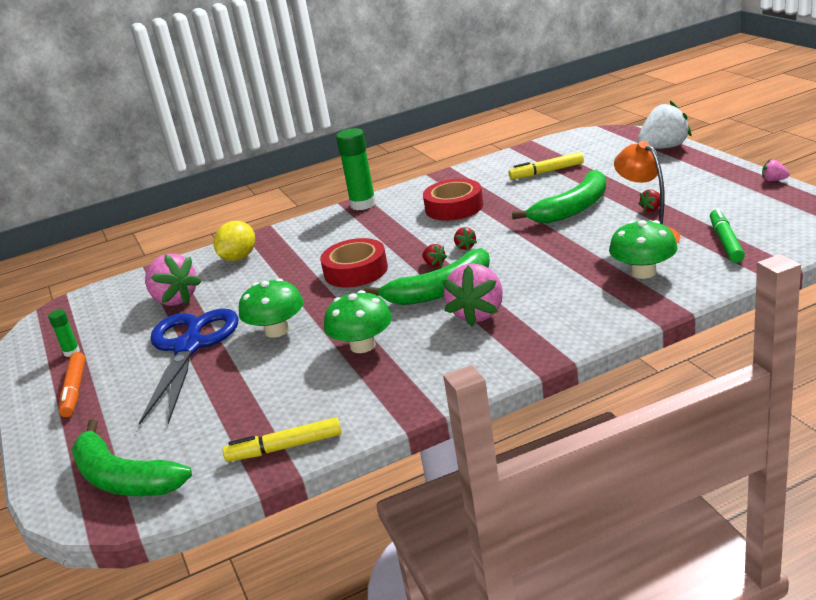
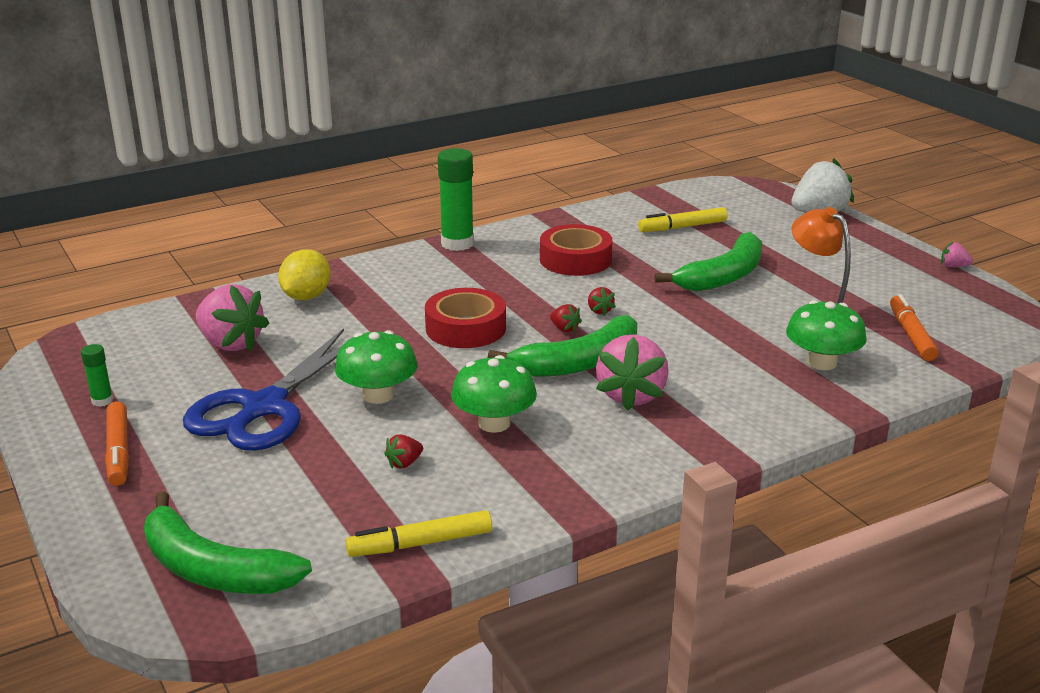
camera: 10 degrees left, 0 degrees up
blue scissors [139,309,239,425] -> blue scissors turned 150 degrees counterclockwise [183,328,368,451]
red strawberry [638,189,660,212] -> red strawberry moved to [384,434,423,468]
green marker [710,208,745,263] -> orange marker [890,294,939,361]

